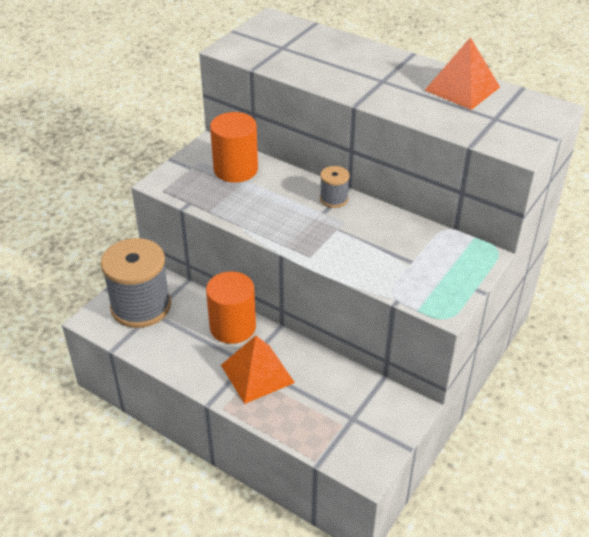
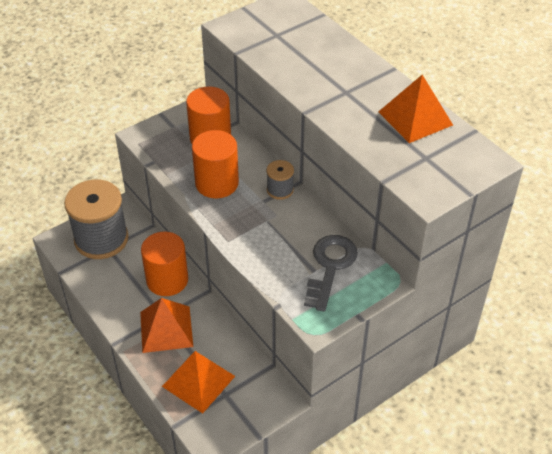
camera: 20 degrees right, 5 degrees up
none -> orange pyramid [162,351,235,413]
none -> orange cylinder [192,130,239,198]
none -> grey key [304,235,358,312]

